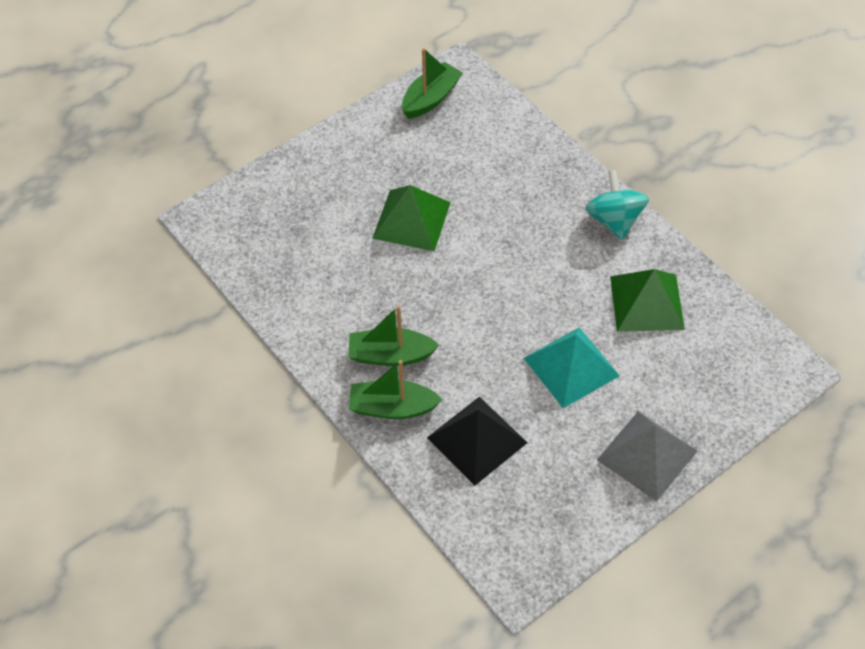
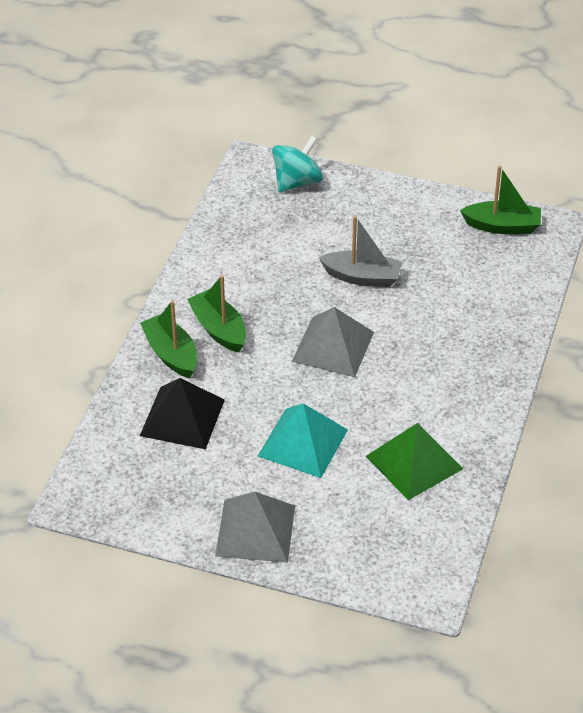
camera: 55 degrees right, 10 degrees down
green pyramid [372,185,451,251] -> grey boat [319,216,402,287]
turquoise spinning top [585,170,649,240] -> turquoise spinning top moved to [272,136,323,192]
none -> grey pyramid [292,307,374,377]

